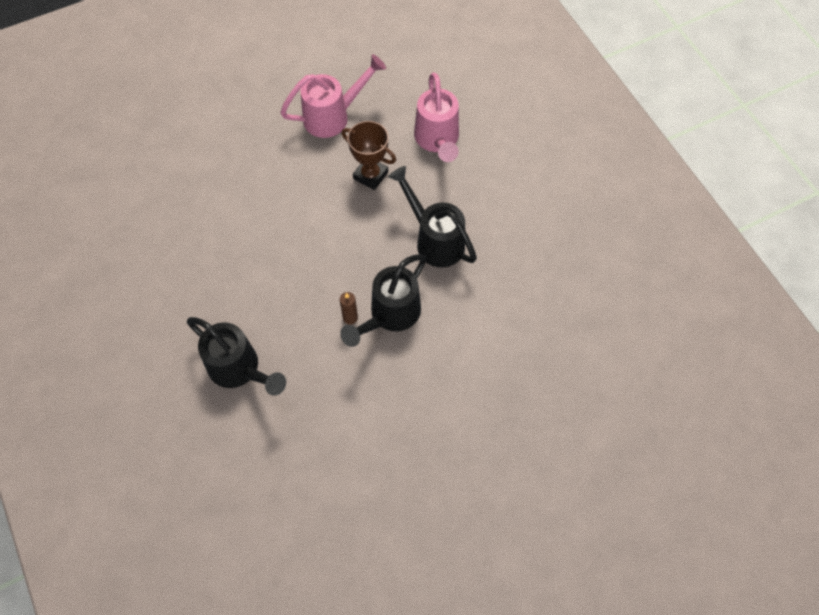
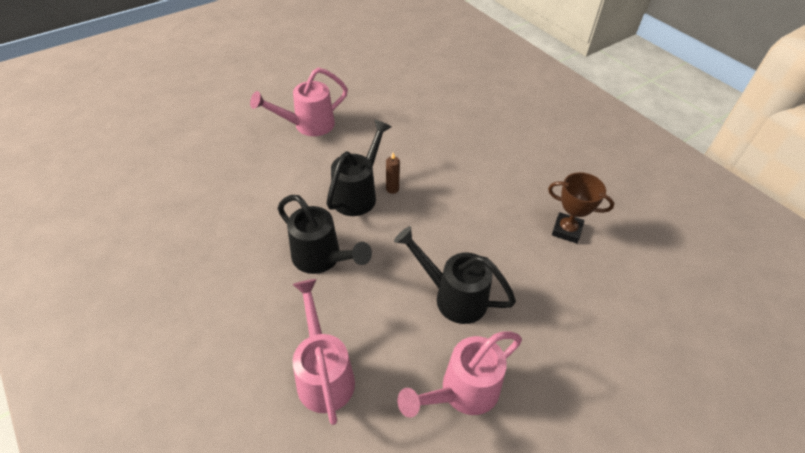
camera: 170 degrees right, 15 degrees down
black watering can [187,317,286,396] -> black watering can moved to [394,226,516,324]
brown trophy [342,121,396,190] -> brown trophy moved to [548,172,614,243]
none -> pink watering can [250,67,348,136]

